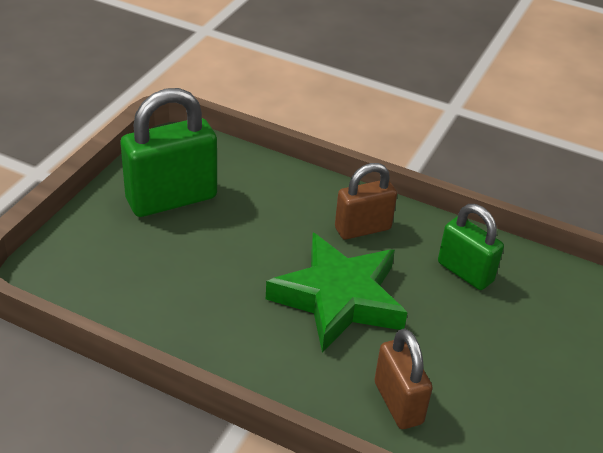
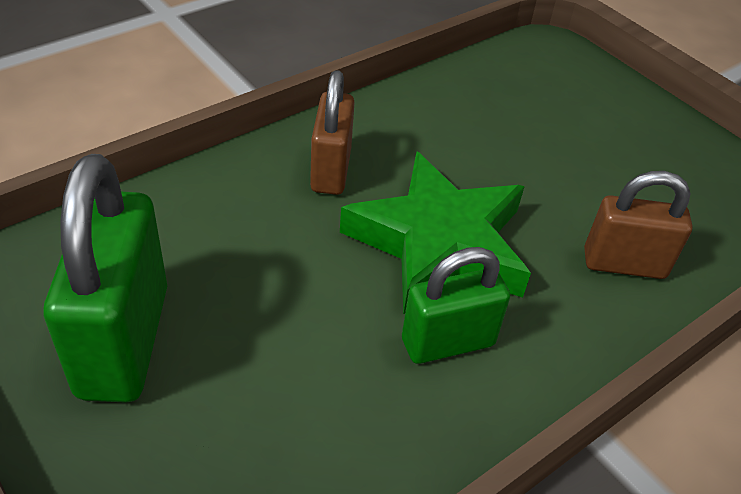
camera: 65 degrees left, 5 degrees up
green padlock [438,204,504,290] -> green padlock moved to [402,247,510,364]

